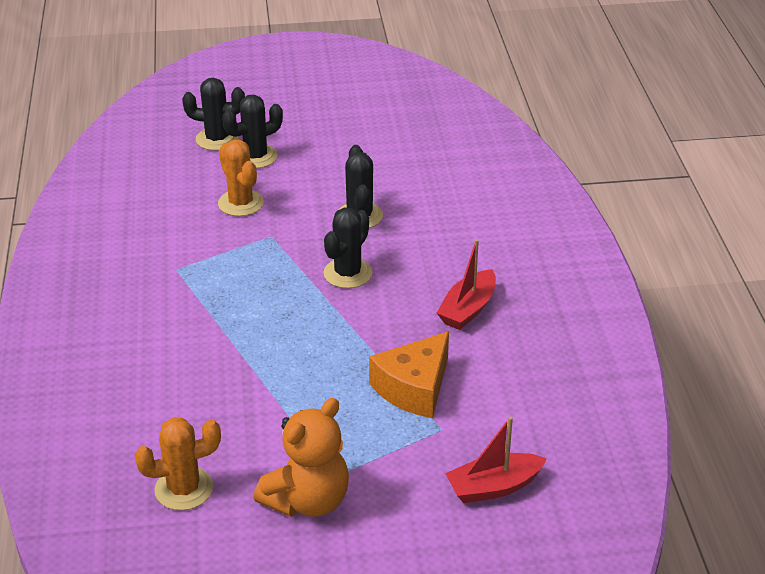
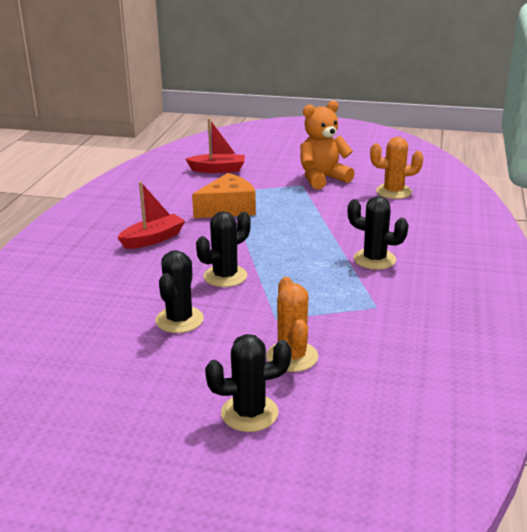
camera: 160 degrees left, 10 degrees down
black cactus [182,78,245,151] -> black cactus moved to [348,196,409,270]

